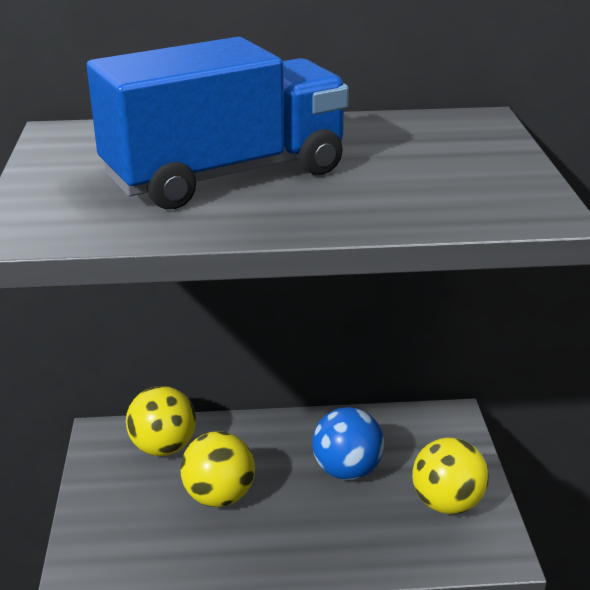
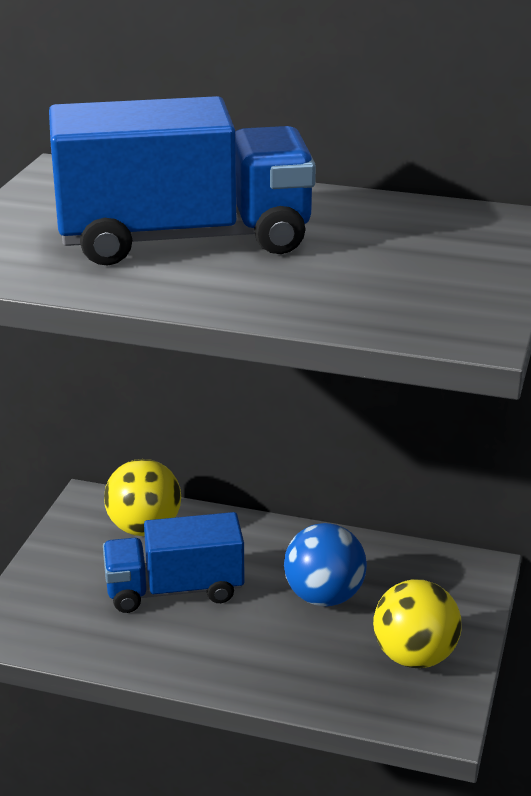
camera: 20 degrees right, 0 degrees up
yellow ball [180,431,255,507] -> blue truck [103,512,245,613]

